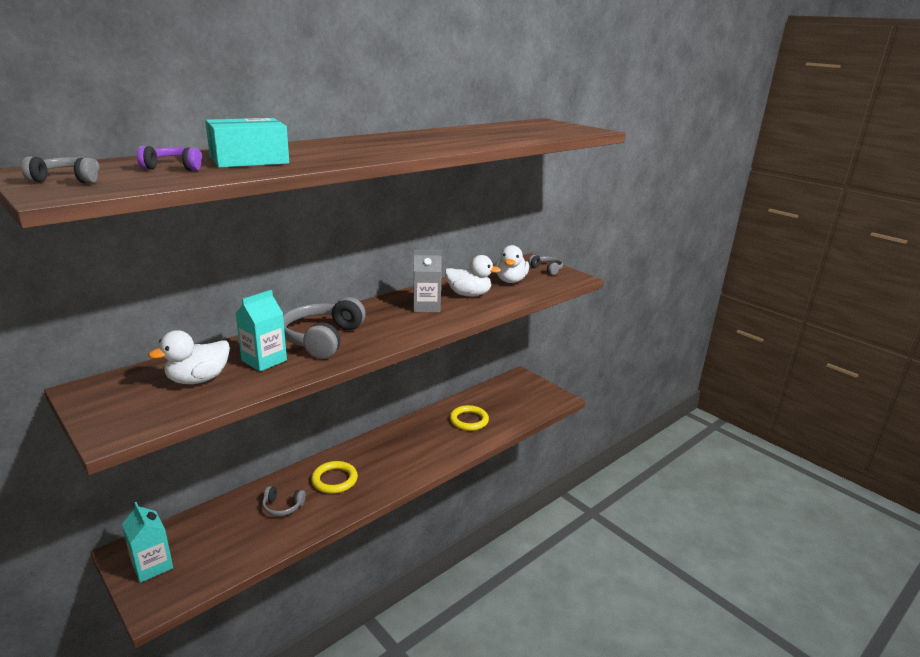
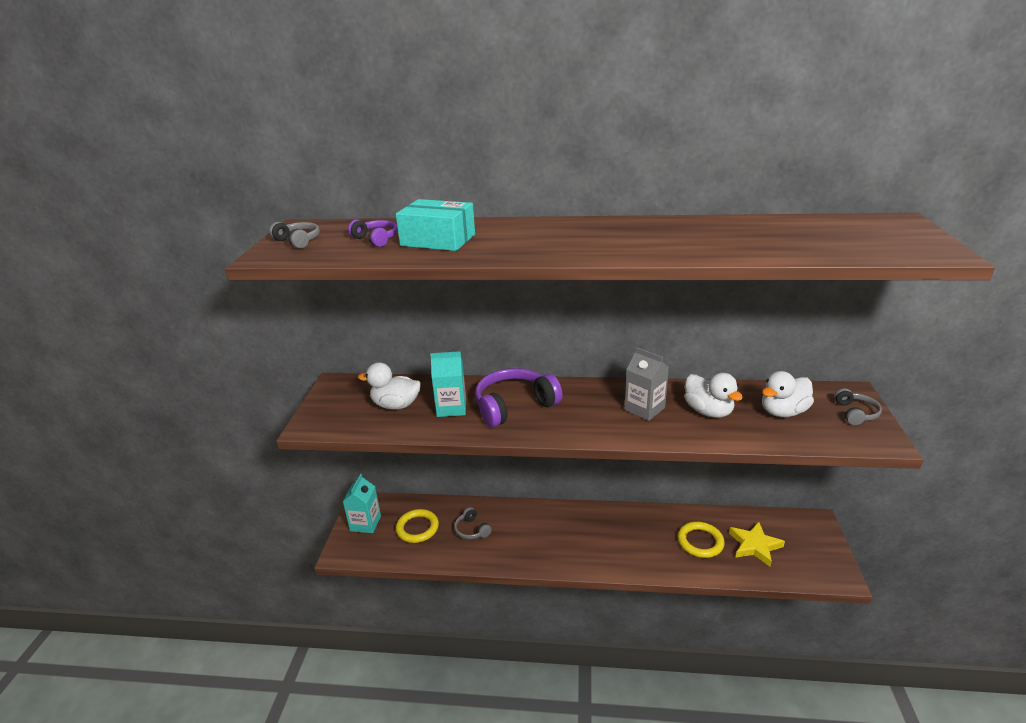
camera: 50 degrees right, 5 degrees up
grey headphones [283,297,366,359] -> purple headphones [475,368,563,427]
yellow ring [311,461,358,494] -> yellow ring moved to [396,509,439,543]
none -> yellow star [729,522,785,567]

